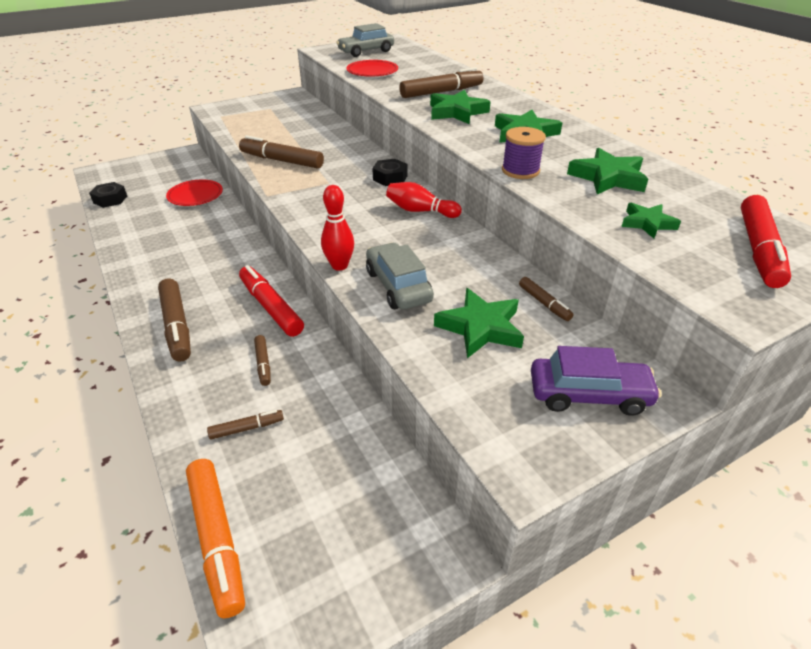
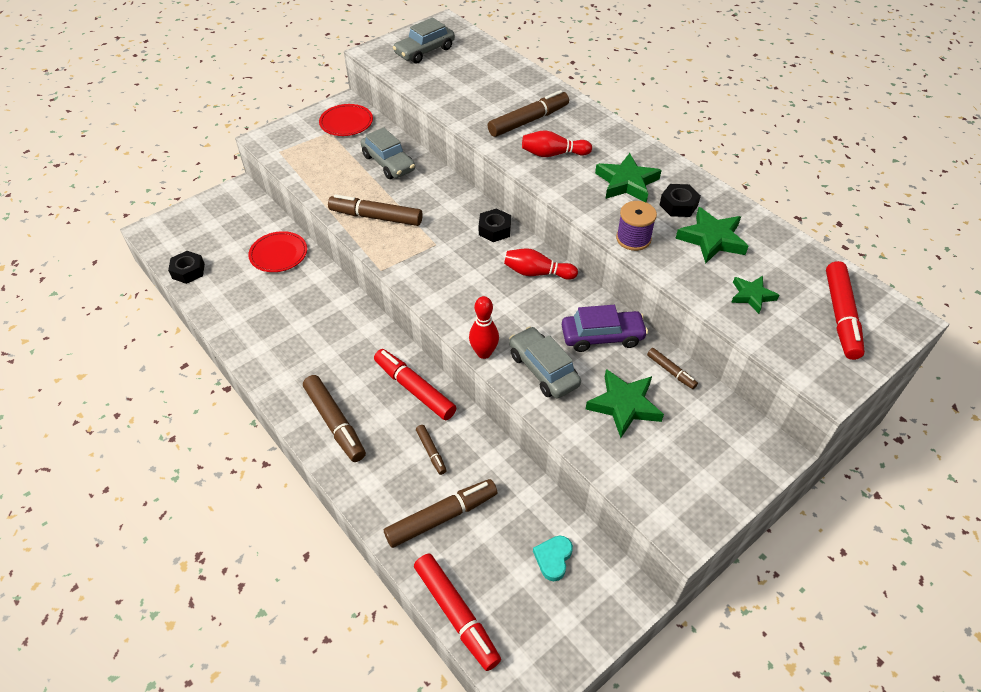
camera: 10 degrees left, 10 degrees up
orange marker [186,459,245,619] -> red marker [414,553,501,671]
brown marker [207,410,284,439] -> brown marker [384,479,497,548], size x1.93
red plate [346,60,398,76] -> red plate moved to [319,104,373,136]
green star [430,90,491,124] -> red bowling pin [522,130,592,157]
purple car [531,346,662,416] -> purple car moved to [562,305,648,352]
none -> grey car [361,127,415,179]
none -> turquoise heart [533,536,573,581]
none -> black nut [660,184,701,217]

